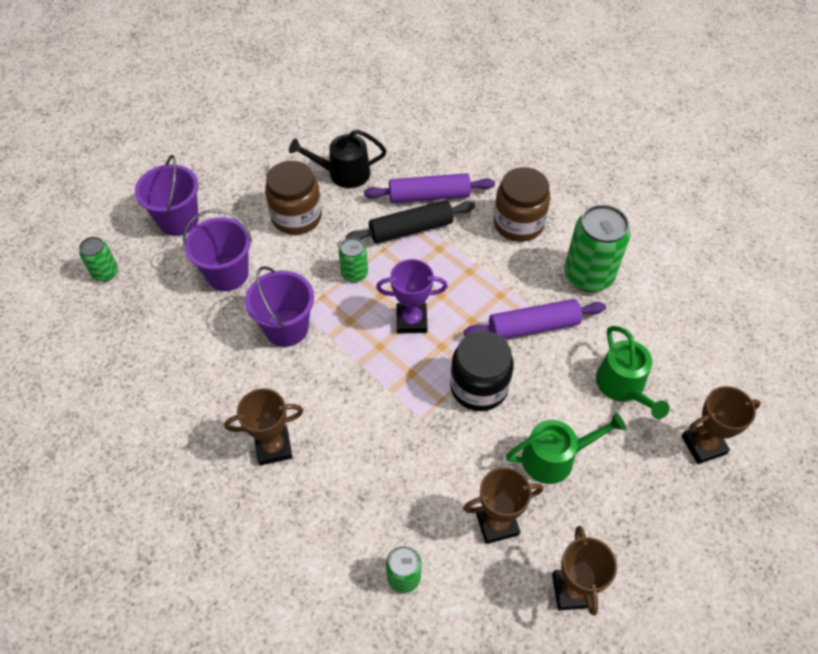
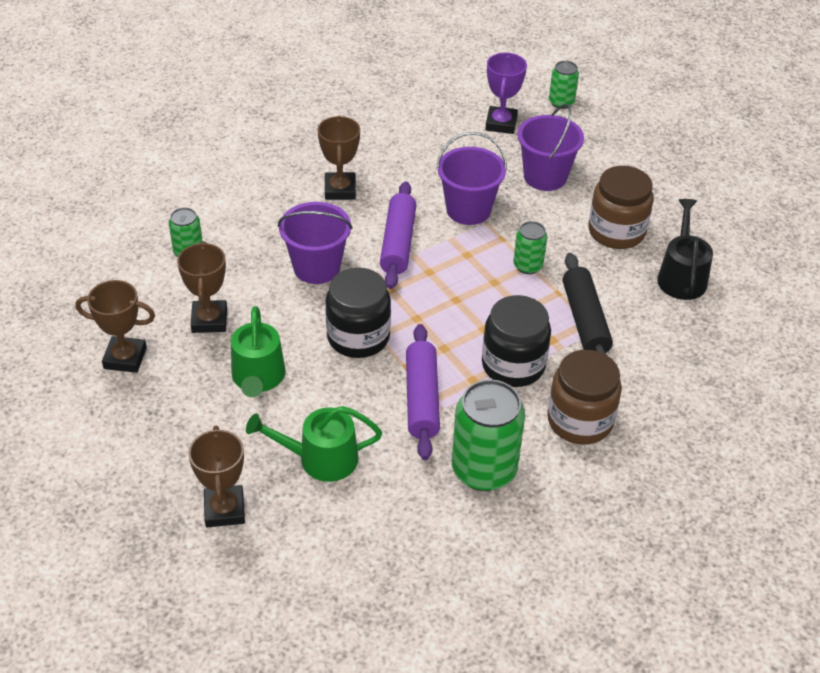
camera: 100 degrees right, 10 degrees down
purple bucket [135,155,199,236] -> purple bucket moved to [278,202,353,284]
purple rolling pin [364,173,495,203] -> purple rolling pin moved to [380,181,416,289]
purple trophy [376,259,448,334] -> purple trophy moved to [485,53,527,134]
none -> black jar [482,295,551,387]

